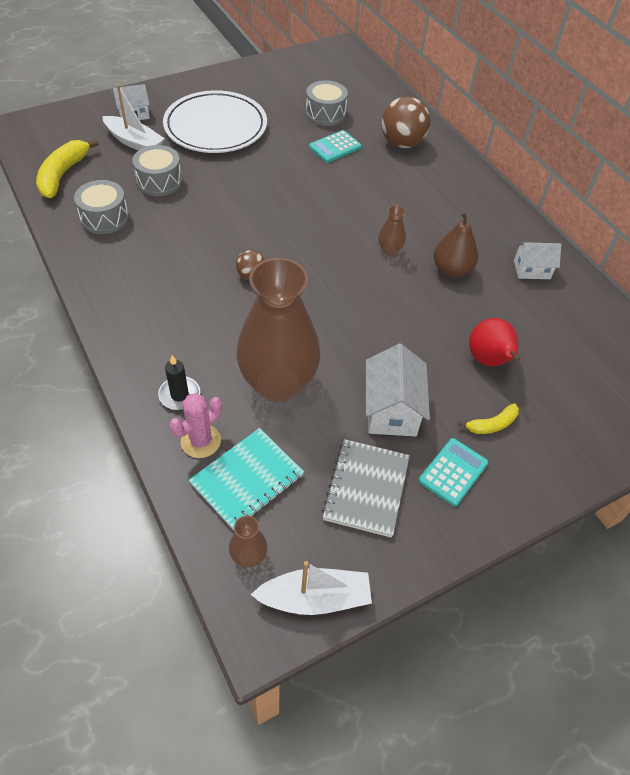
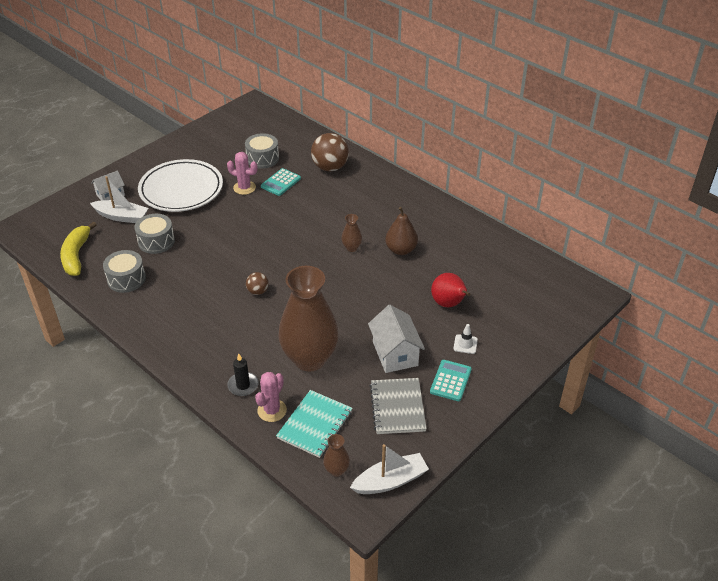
camera: 15 degrees left, 10 degrees down
yellow banana [458,403,519,434] -> white traffic cone [453,324,478,354]
white house [514,242,561,279] -> none
none -> pink cactus [227,152,258,195]

